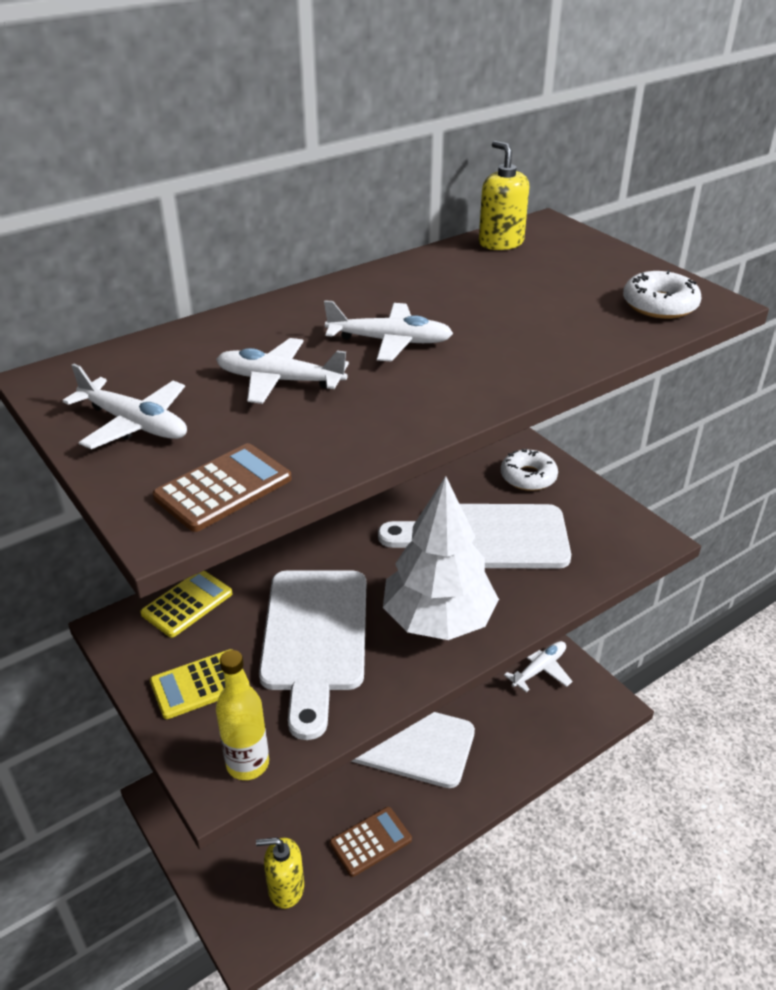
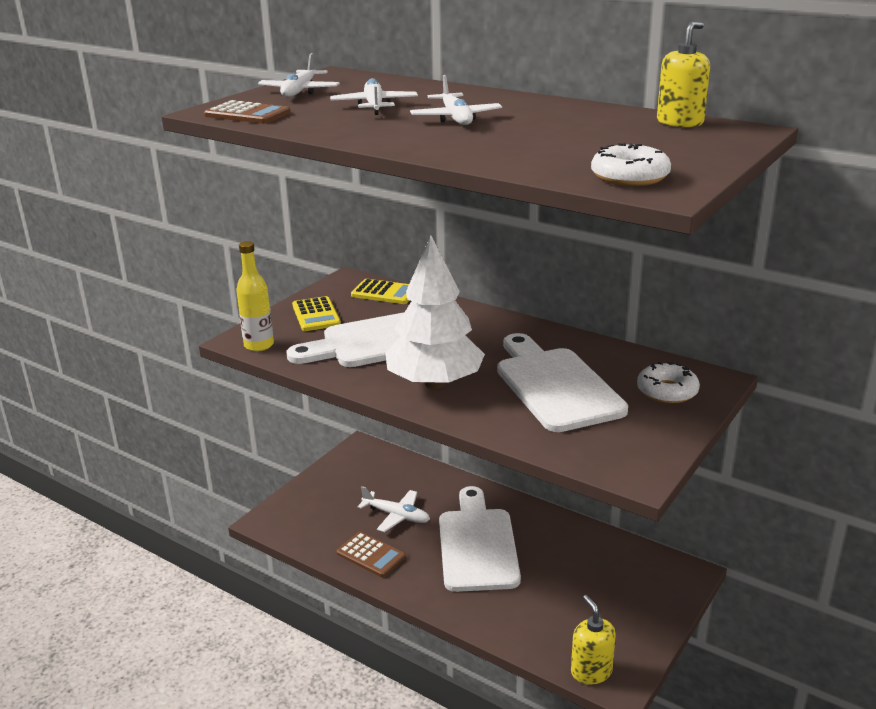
camera: 70 degrees right, 10 degrees down
yellow calculator [150,649,250,719] -> yellow calculator turned 150 degrees counterclockwise [292,296,341,331]
yellow soap dispenser [256,837,304,909] -> yellow soap dispenser moved to [571,595,616,685]
white plane [504,641,573,692] -> white plane moved to [358,486,430,532]

